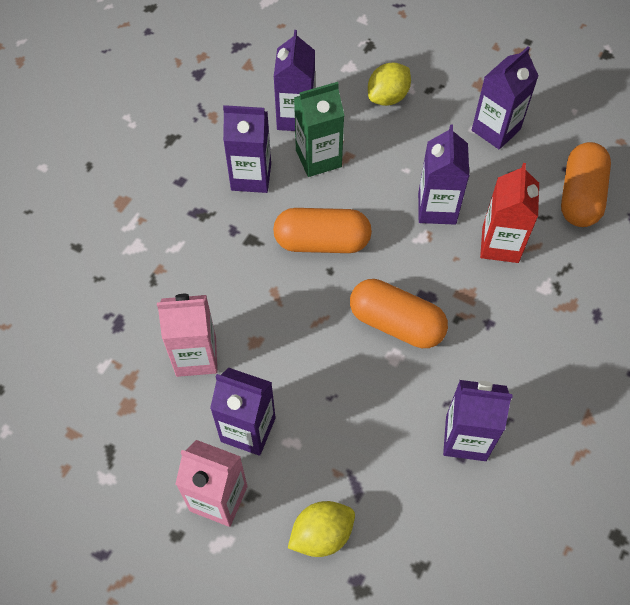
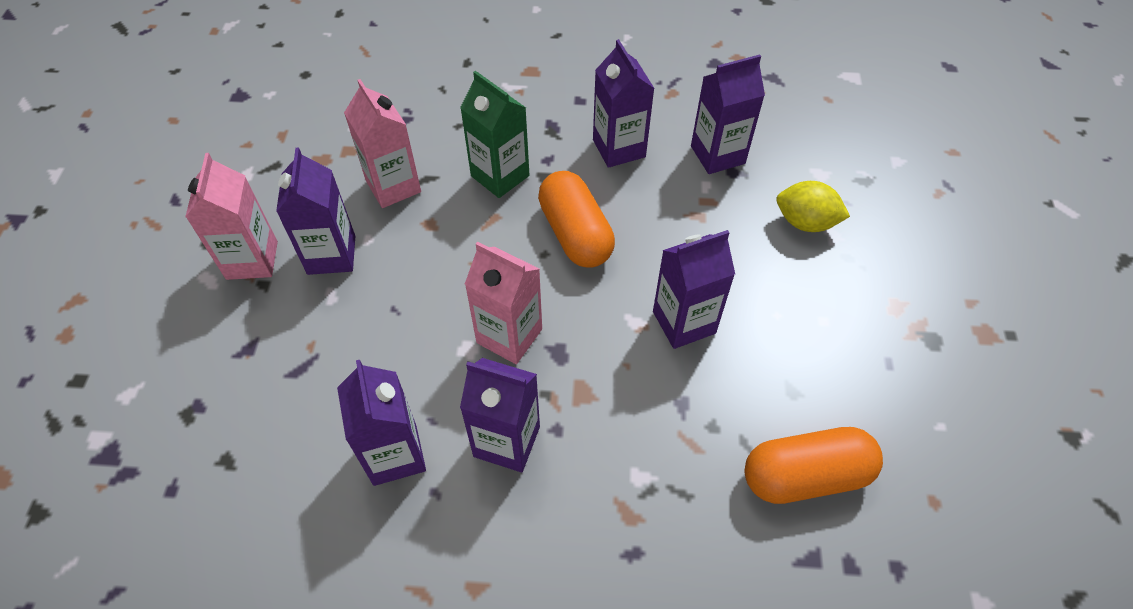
camera: 65 degrees right, 5 degrees down
yellow lemon [288,501,355,557] -> none
green carton [294,82,345,177] -> green carton moved to [460,71,530,198]
orange capsule [350,279,448,348] -> pink carton [465,242,542,364]
purple carton [472,47,538,149] -> purple carton moved to [460,358,540,472]
red carton [480,163,539,263] -> none

